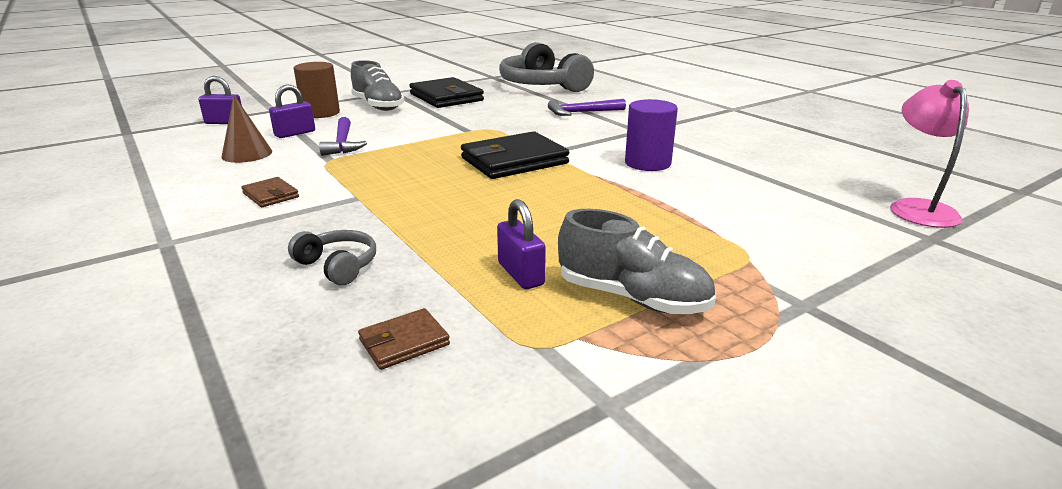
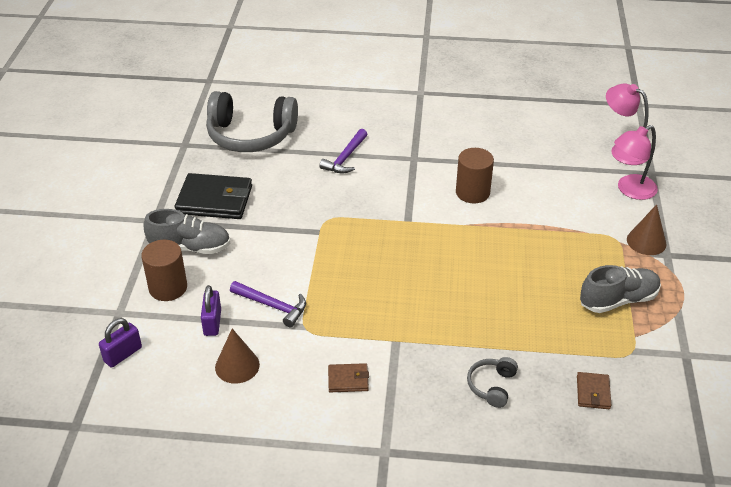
camera: 50 degrees left, 15 degrees up
grey headphones [288,230,376,285] -> grey headphones turned 60 degrees counterclockwise [467,357,518,408]
black wallet [461,131,569,179] -> none
purple padlock [497,199,546,289] -> none
purple cylinder [625,99,678,171] -> brown cylinder [456,148,494,203]
none -> pink lamp [614,125,658,200]
none -> brown cone [627,204,667,255]

